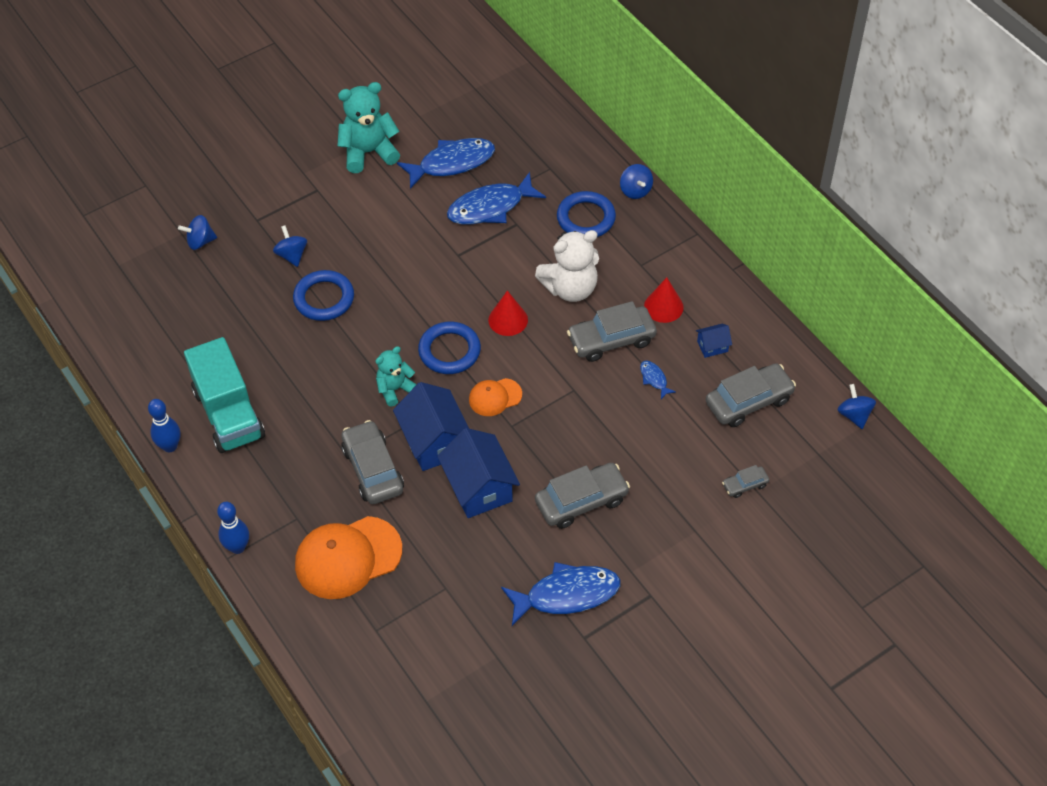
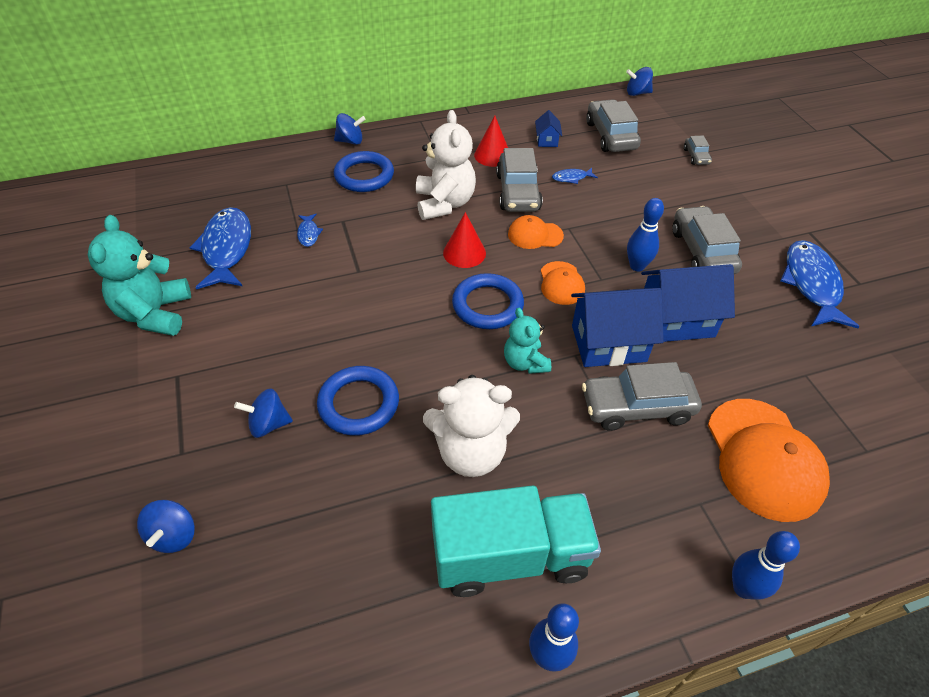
camera: 75 degrees left, 5 degrees down
blue fish [447,172,546,225] -> blue fish [297,214,323,247], size x0.44
none -> white teddy bear [423,375,520,477]
none -> orange cap [508,215,564,249]
none -> blue bowling pin [627,198,664,271]

